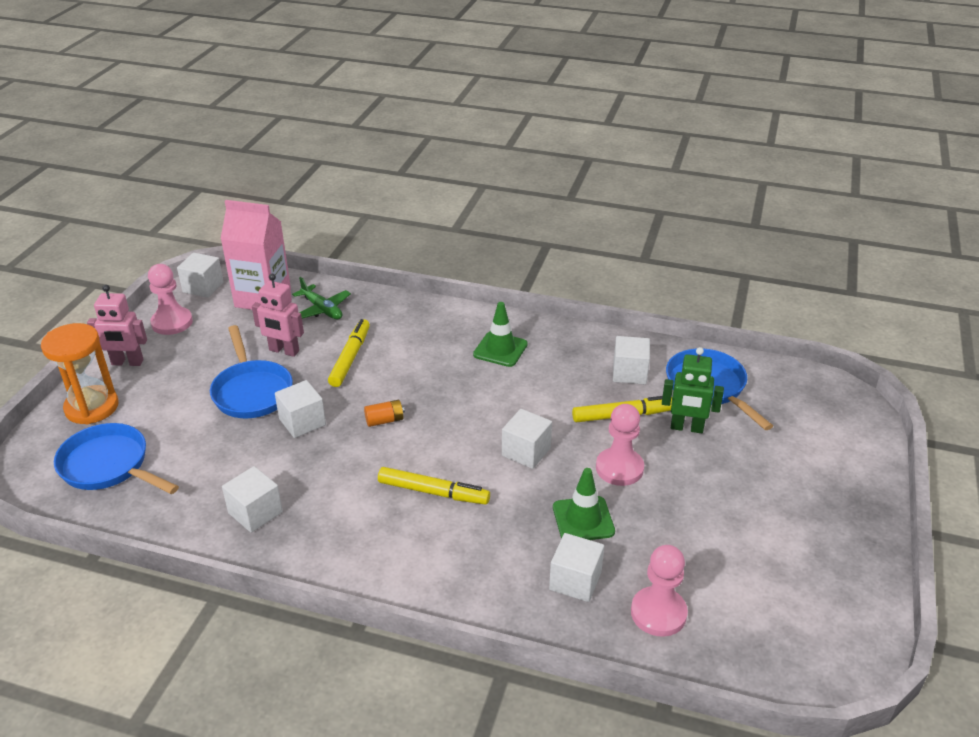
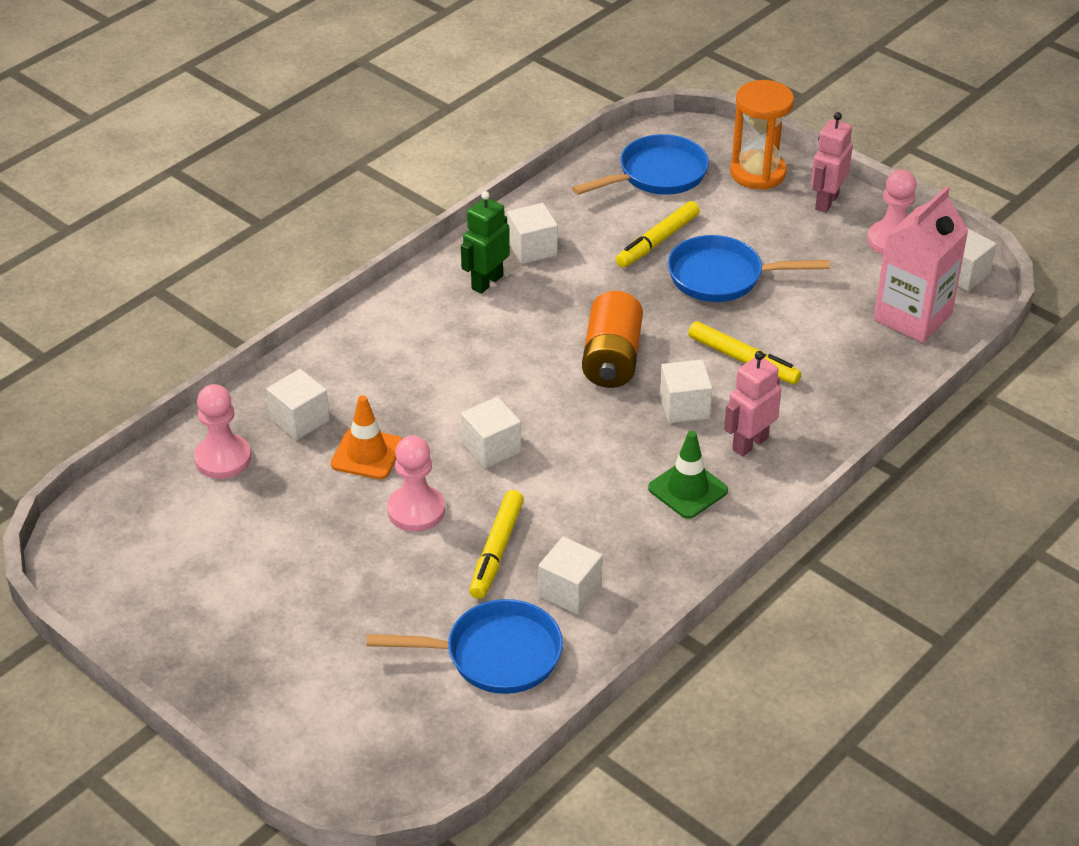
camera: 115 degrees right, 5 degrees up
pink robot [252,274,304,357] -> pink robot moved to [724,351,781,456]
white cube [275,380,326,438] -> white cube moved to [660,360,713,423]
green plane [292,277,351,319] -> none
orange battery [364,400,405,427] -> orange battery [582,291,643,388], size x2.14
yellow marker [378,467,490,505] -> yellow marker moved to [616,201,700,268]
green traffic cone [553,468,615,540] -> orange traffic cone [331,395,402,479]
green robot [662,347,724,433] -> green robot moved to [461,191,510,294]

